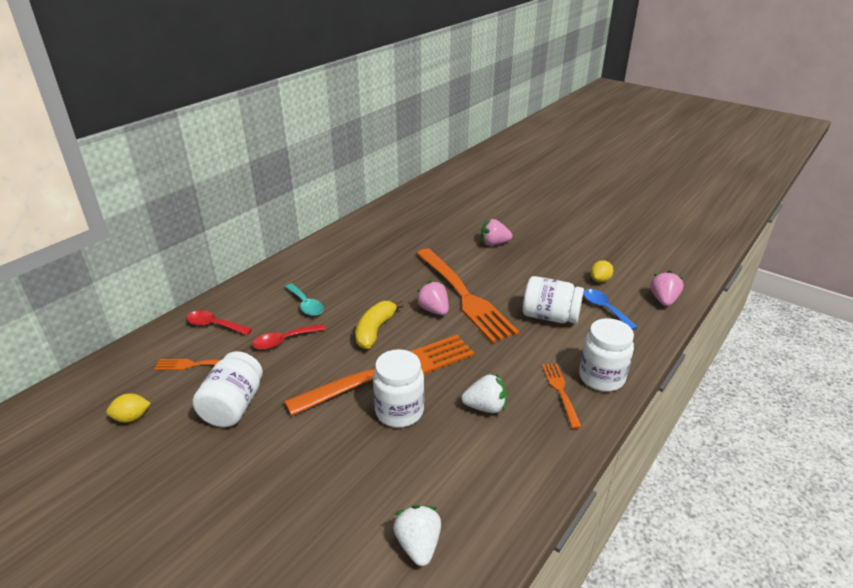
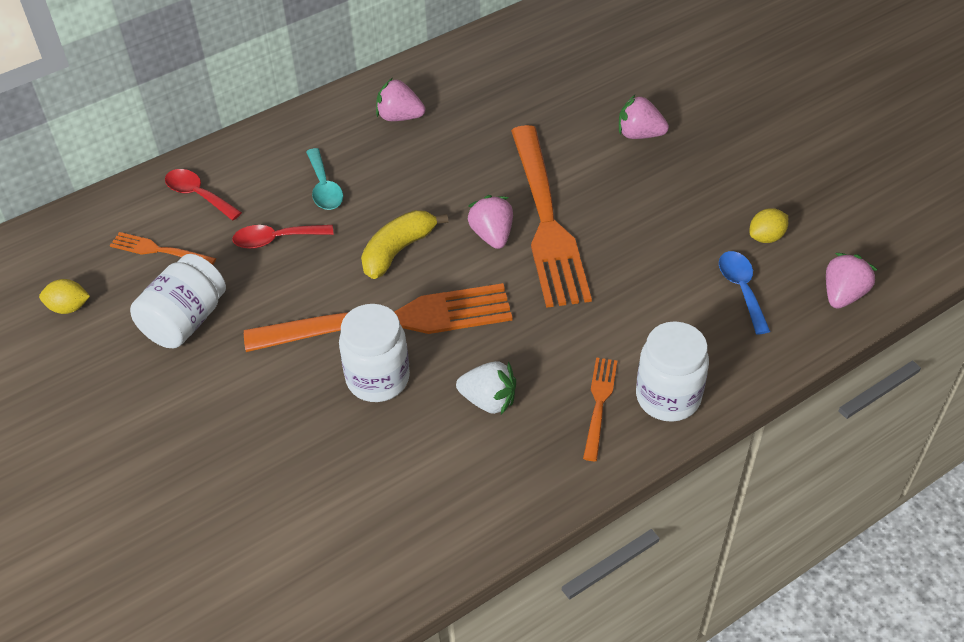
camera: 20 degrees right, 15 degrees up
white strawberry [393,505,441,566] -> none
white jar [523,276,584,324] -> none
none -> pink strawberry [376,78,425,121]

